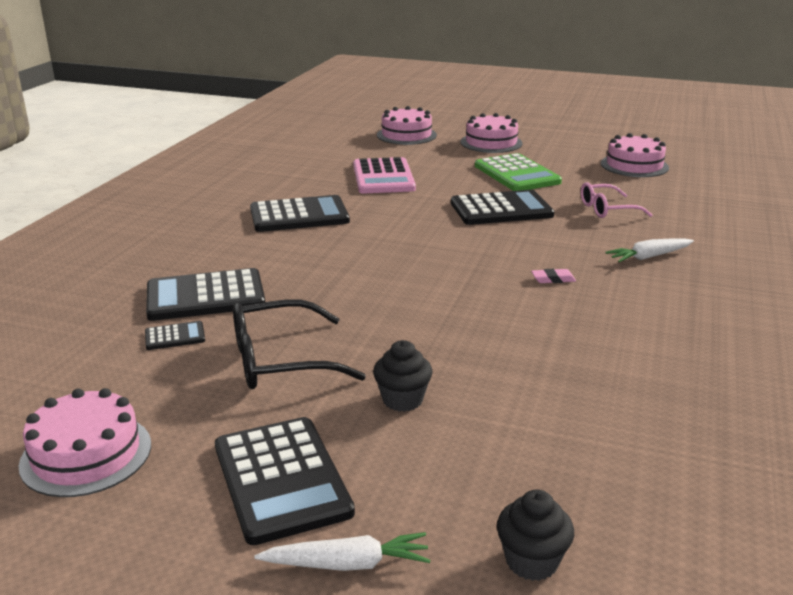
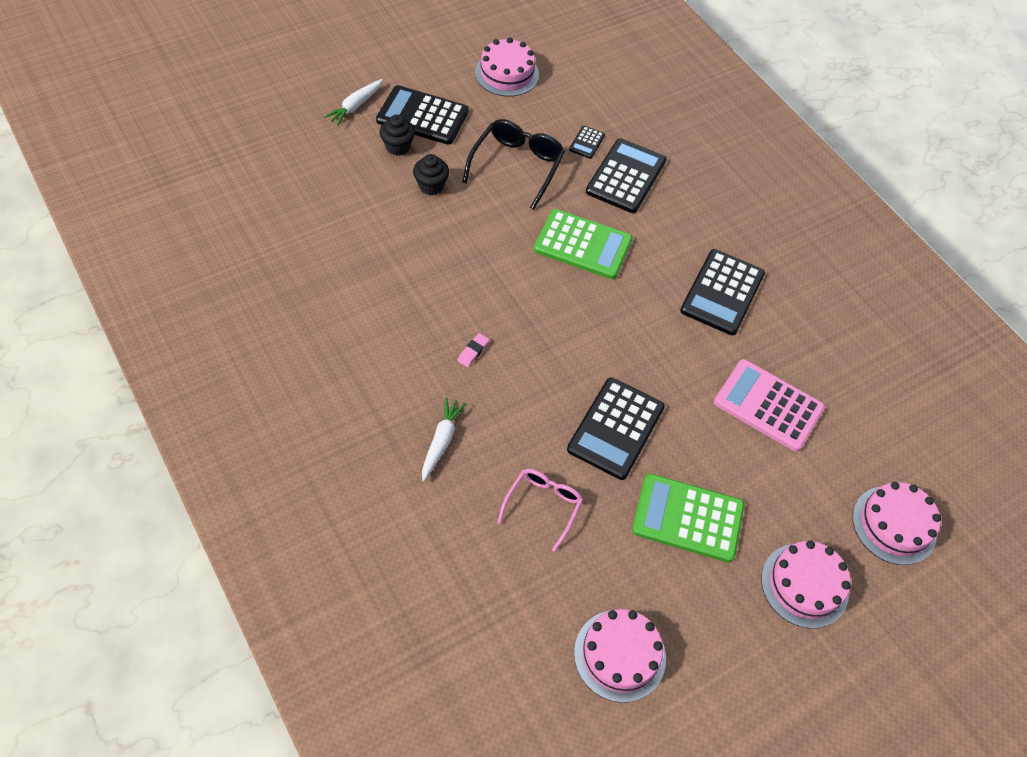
camera: 125 degrees right, 30 degrees up
black cupcake [497,489,574,581] -> black cupcake moved to [380,115,415,156]
none -> green calculator [534,209,633,279]

